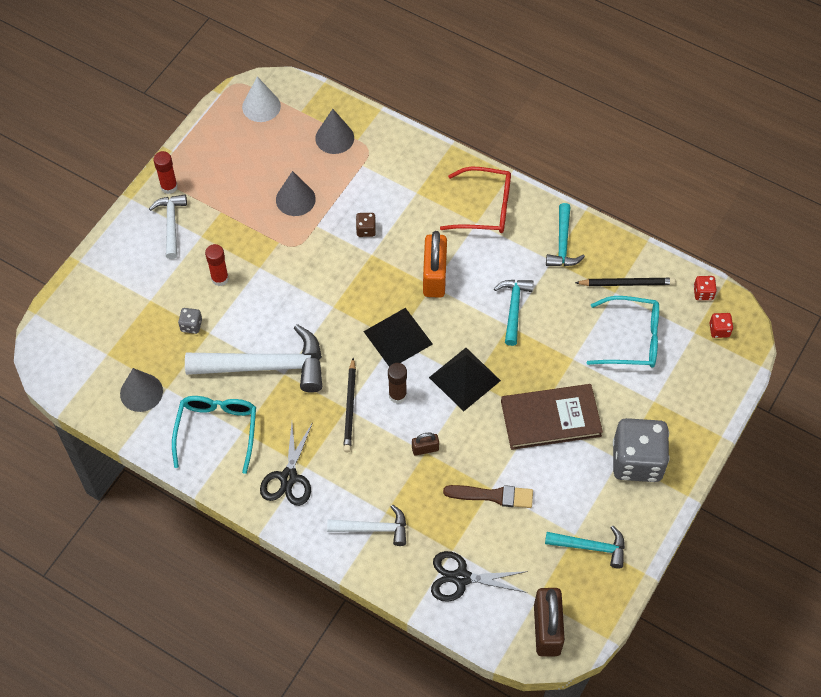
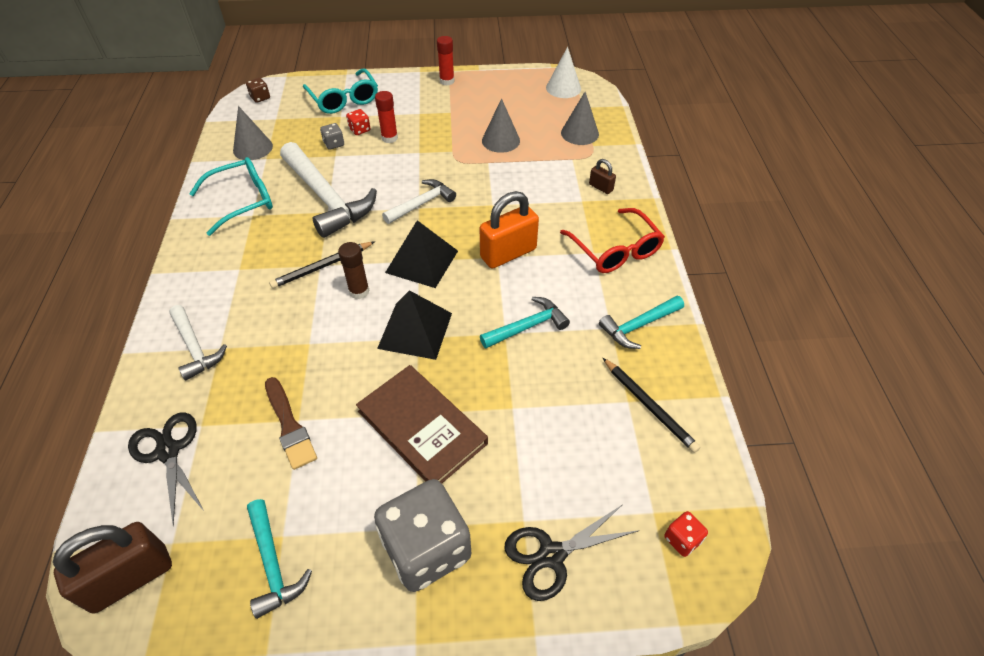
camera: 55 degrees right, 10 degrees down
white hammer [149,194,187,259] -> white hammer moved to [382,179,456,224]
black scissors [260,422,313,506] -> black scissors moved to [504,505,639,601]
brown dice [356,213,376,237] -> brown dice moved to [246,78,270,103]
brown padlock [412,433,439,456] -> brown padlock moved to [589,159,616,194]
turquoise glasses [587,296,659,367] -> turquoise glasses moved to [303,68,378,114]
red dice [693,276,717,300] -> red dice moved to [346,109,370,135]

